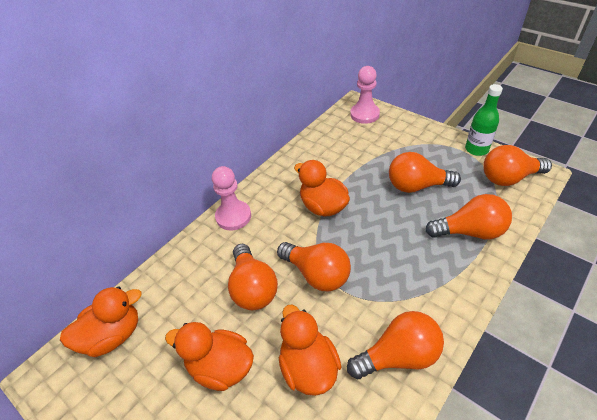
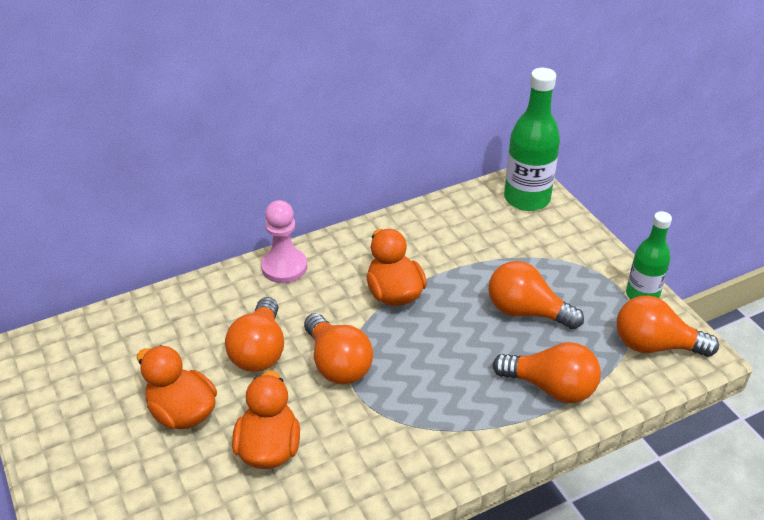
camera: 20 degrees right, 5 degrees down
orange duck [60,286,141,357] -> none
orange light bulb [347,311,444,379] -> none
pink pawn [350,66,380,124] -> green bottle [504,68,560,211]

